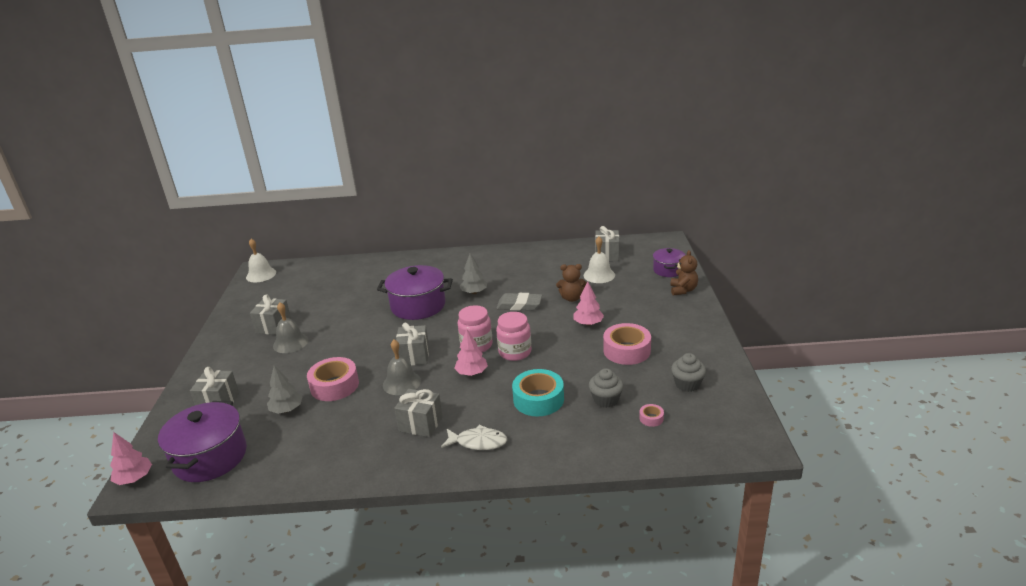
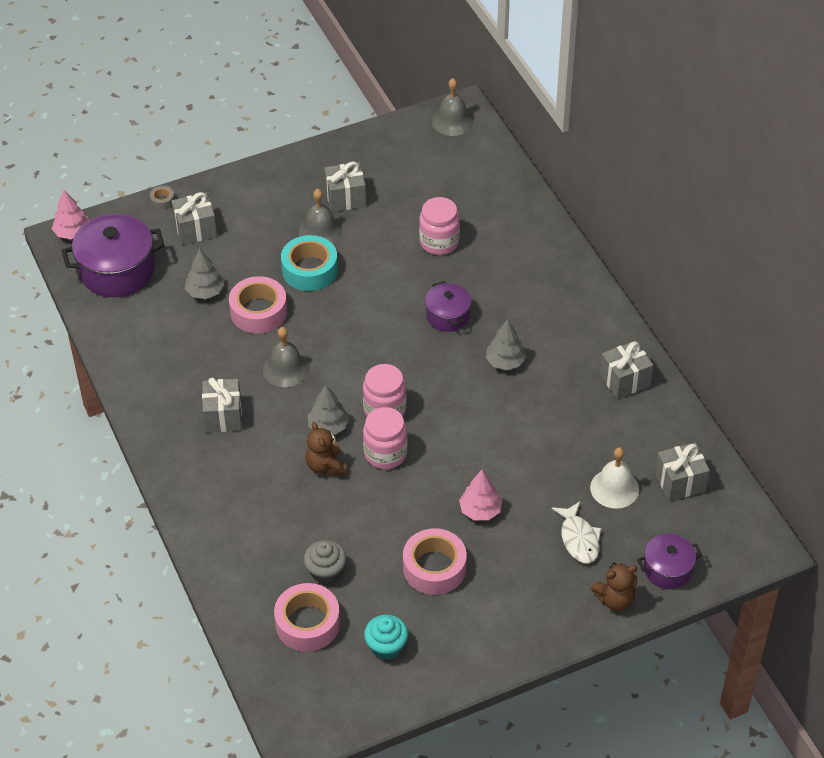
camera: 65 degrees right, 20 degrees up
white bell [246,239,276,282] -> grey bell [432,78,473,136]
purple pot [377,265,453,320] -> purple pot [425,281,472,332], size x0.57
grey gift [396,322,429,366] -> grey gift moved to [600,341,653,399]
white fish [441,425,507,450] -> white fish moved to [552,502,601,563]
pink tree [454,329,488,376] -> grey tree [308,385,349,435]
grey eraser [496,293,542,311] -> none
turquoise tape [512,369,564,416] -> turquoise tape moved to [281,235,338,291]
brown teddy bear [556,264,587,302] -> brown teddy bear moved to [305,422,347,476]
pink tape [639,404,664,427] -> pink tape [274,583,340,652], size x2.24
grey cupcake [671,353,706,392] -> turquoise cupcake [364,615,408,660]
none -> grey tape [150,186,175,209]
none -> pink jar [419,197,460,255]

